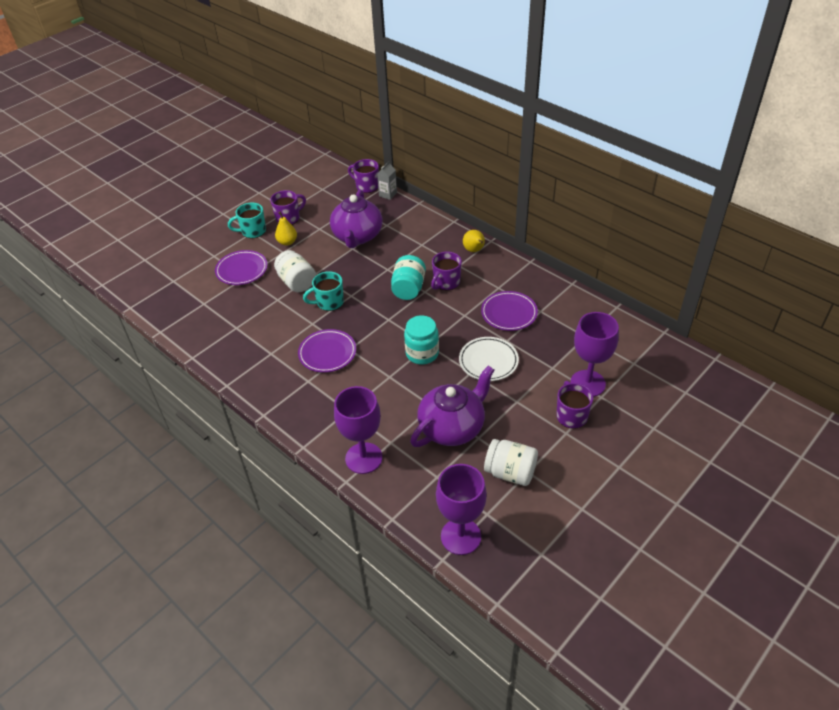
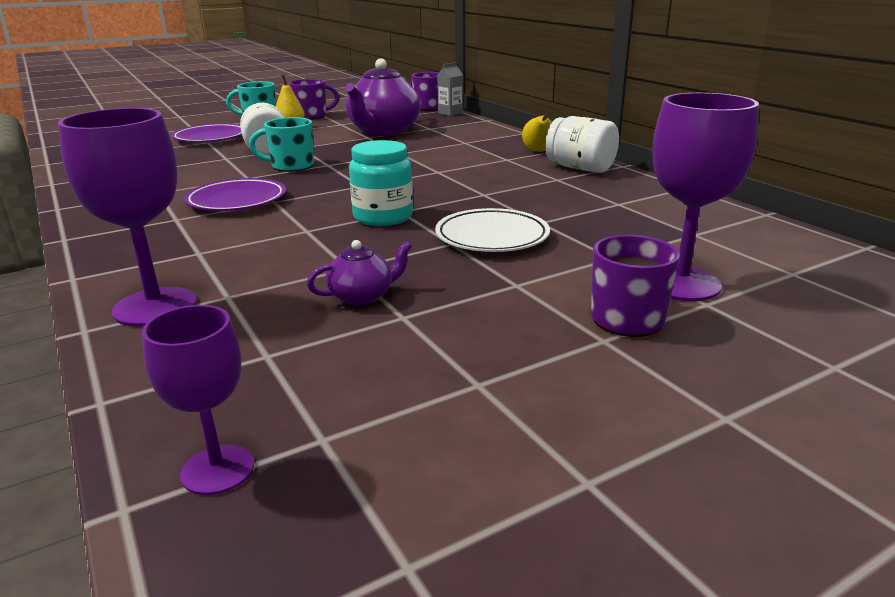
camera: 15 degrees right, 20 degrees down
turquoise jar [391,255,426,300] -> none
purple teapot [410,366,494,447] -> purple teapot [307,240,412,306], size x0.46
purple mug [431,252,462,290] -> none
purple goblet [436,464,487,555] -> purple goblet [142,305,254,495], size x0.61
purple plate [481,291,538,331] -> none
white jar [484,439,538,486] -> white jar moved to [545,116,619,173]

